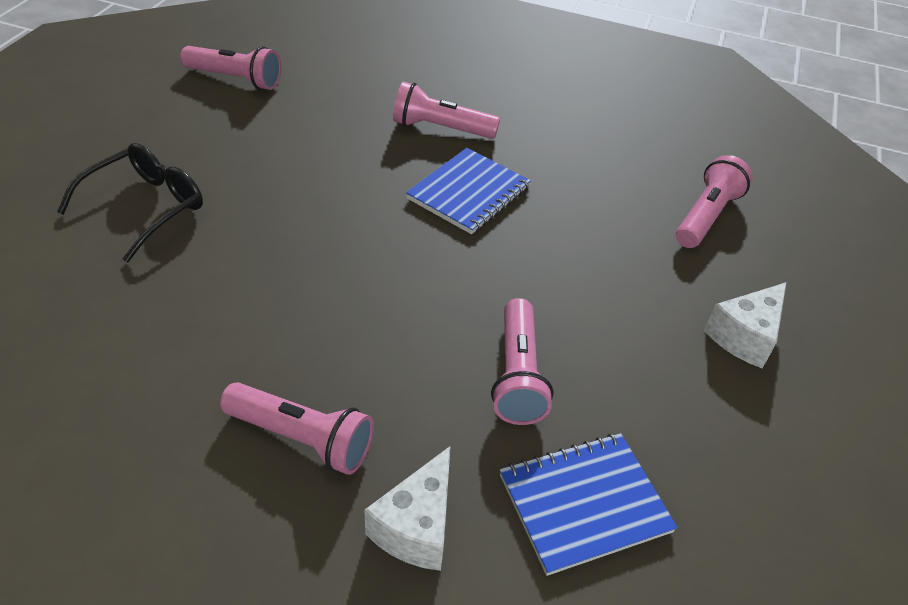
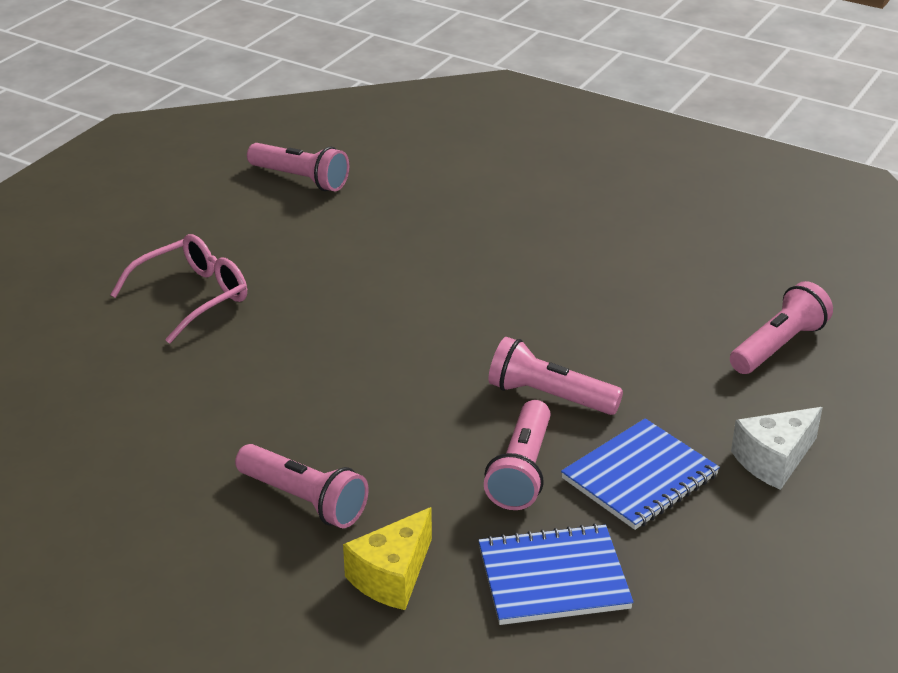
camera: 15 degrees right, 10 degrees down
black glasses [57,143,203,262] -> pink glasses [110,234,247,343]
white cheese [365,446,451,571] -> yellow cheese [343,507,432,610]
pink flashlight [393,82,500,139] -> pink flashlight moved to [488,337,623,415]
blue notebook [406,148,531,234] -> blue notebook moved to [561,418,720,530]

